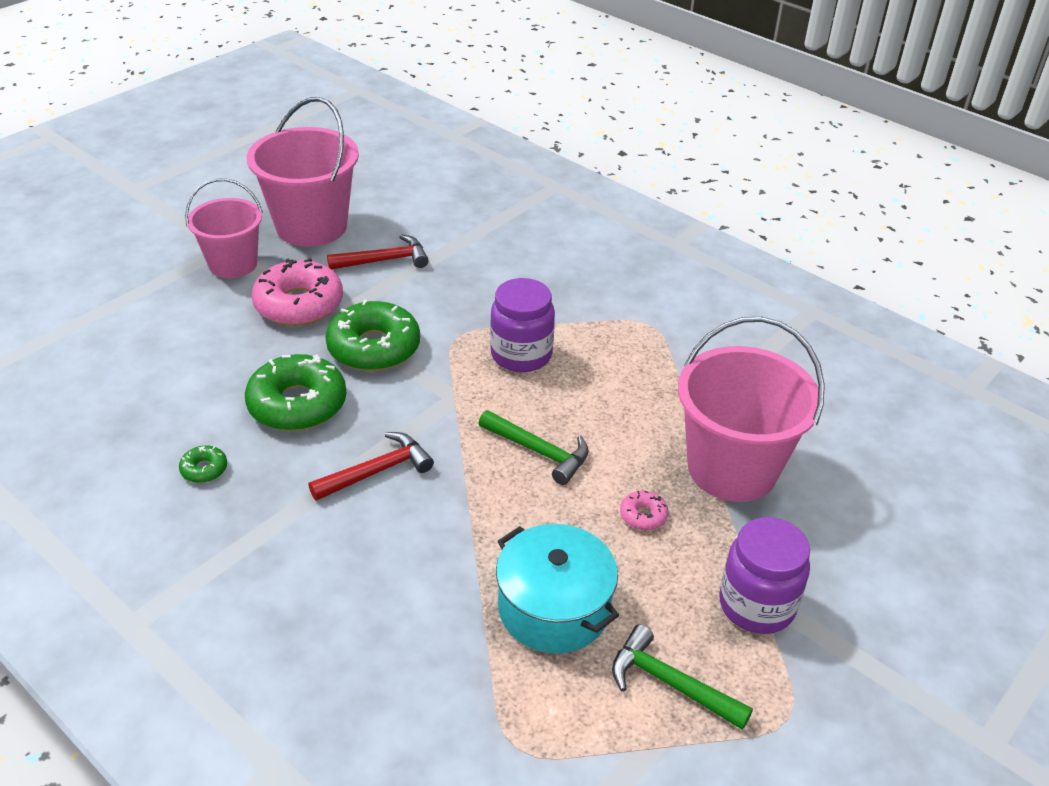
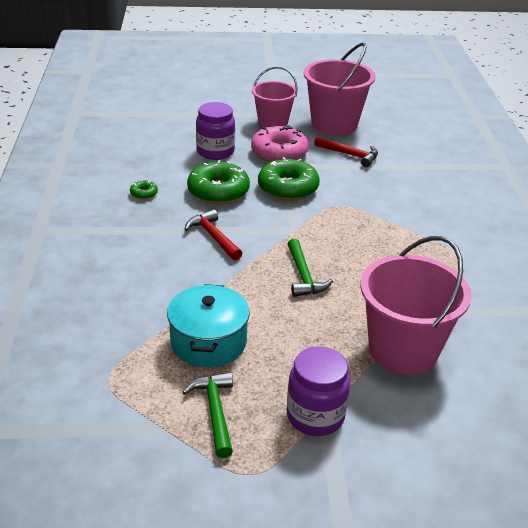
camera: 45 degrees right, 5 degrees down
red hammer [308,432,434,501] -> red hammer turned 135 degrees counterclockwise [185,209,242,261]
purple jar [490,278,555,372] -> purple jar moved to [196,102,235,160]
pink donut [620,491,668,530] -> none

